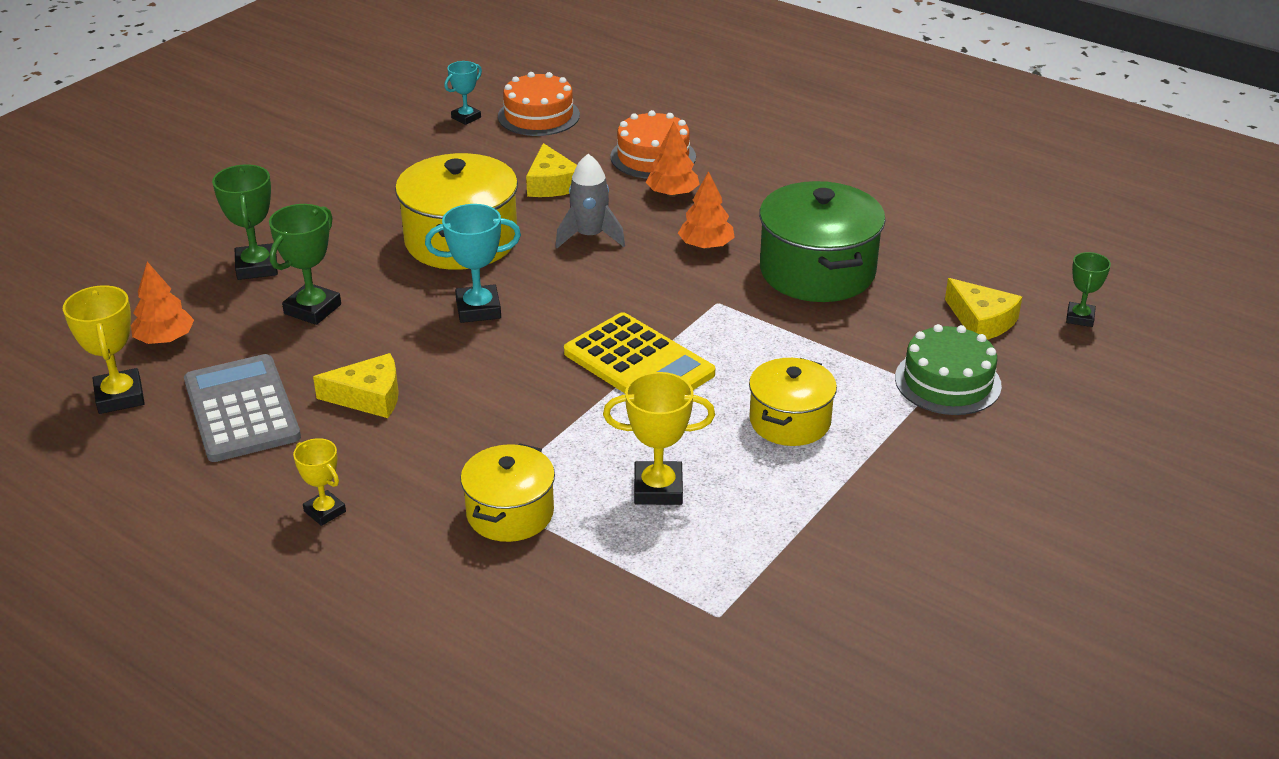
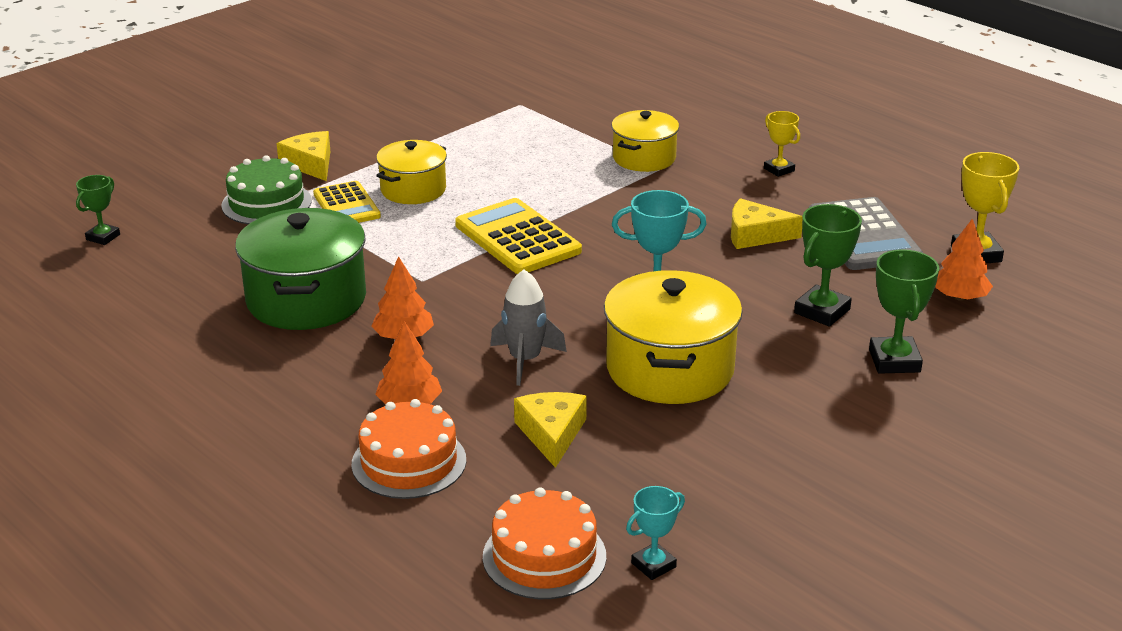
camera: 170 degrees left, 5 degrees down
yellow trophy [603,372,715,505] -> none
yellow cheese [945,278,1022,340] -> yellow cheese moved to [276,131,330,181]
none -> yellow calculator [313,181,381,223]

